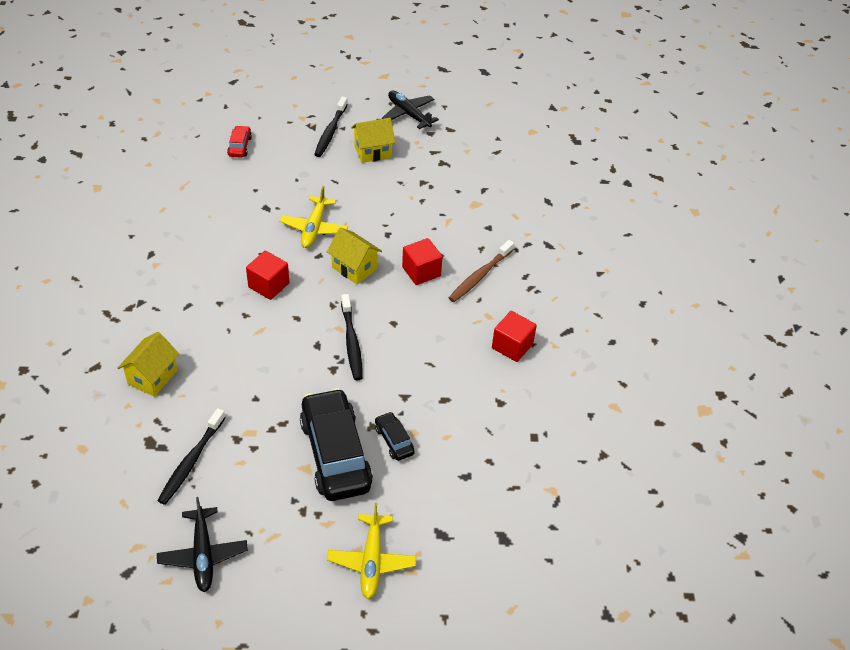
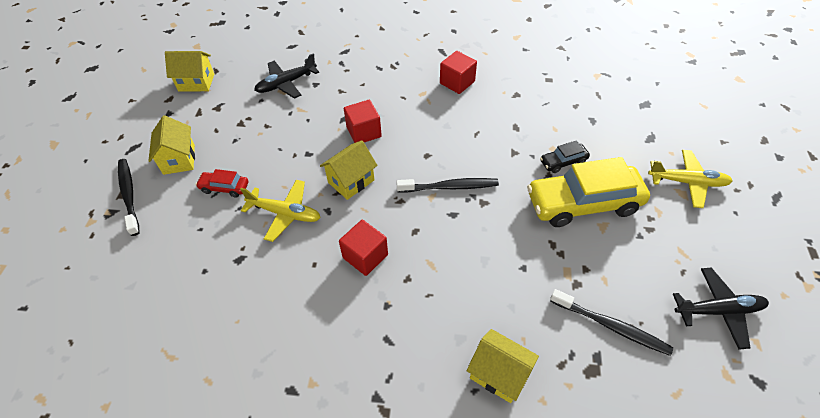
camera: 80 degrees left, 5 degrees up
red car [227,126,252,158] -> red car moved to [196,169,248,198]
black car [300,388,373,501] -> yellow car [527,157,650,227]
black toothbrush [314,97,348,157] -> black toothbrush turned 135 degrees counterclockwise [118,159,140,236]
black plane [382,91,439,129] -> black plane moved to [254,53,319,99]
brown toothbrush [449,240,514,302] -> none
none -> yellow house [165,51,214,92]

